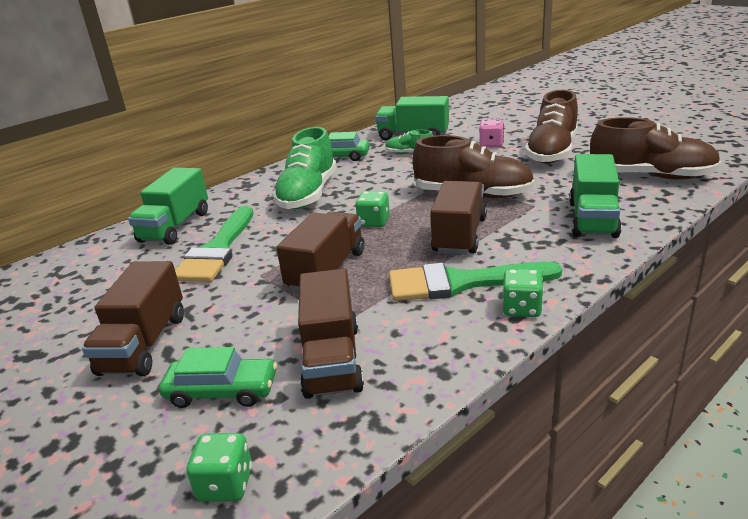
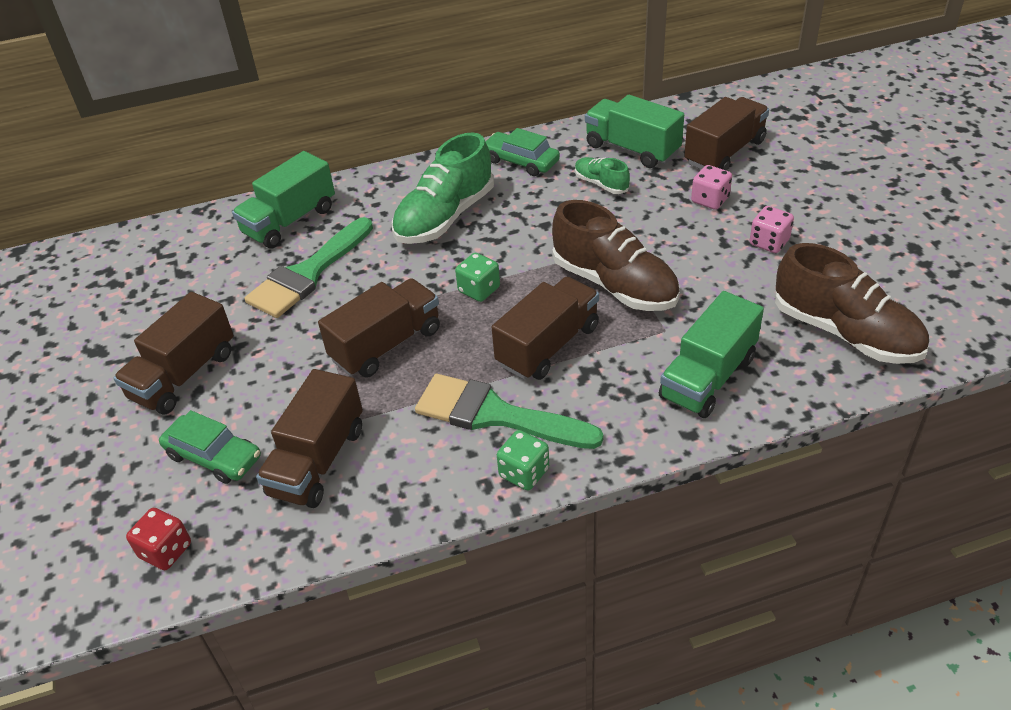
camera: 25 degrees right, 15 degrees up
green dice [186,433,252,501] -> red dice [126,508,191,570]
brown shoe [525,90,578,164] -> pink dice [750,206,794,253]
none -> brown truck [684,97,769,171]

